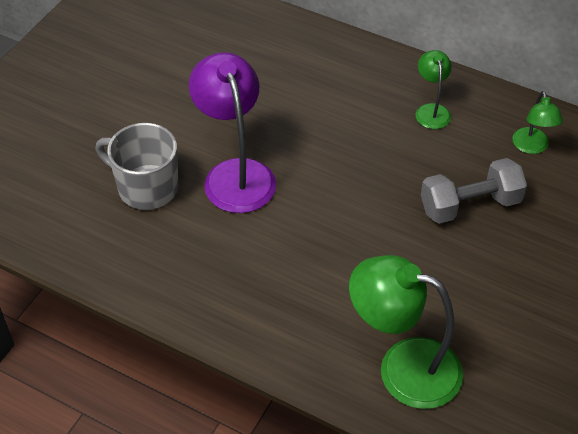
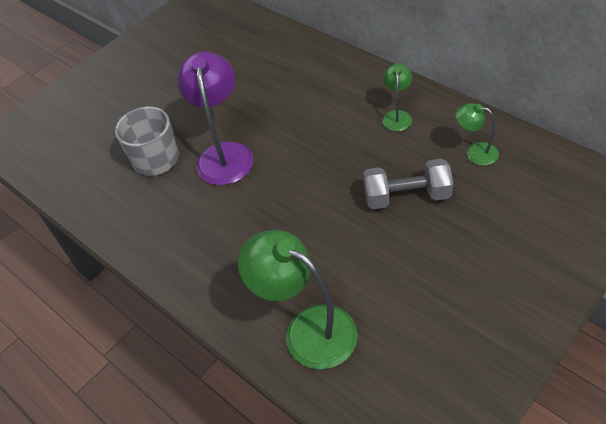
camera: 20 degrees right, 0 degrees up
green lamp [512,91,563,154] -> green lamp turned 105 degrees clockwise [455,103,499,166]

